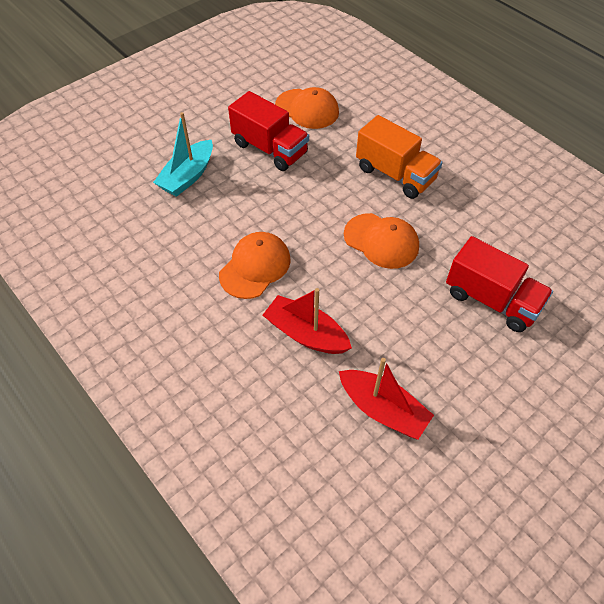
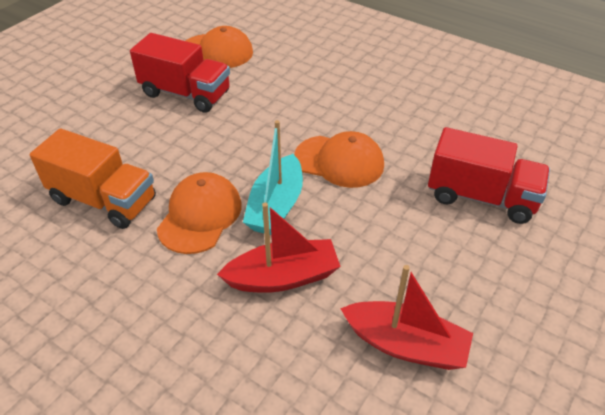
camera: 15 degrees left, 10 degrees down
turquoise boat [153,112,213,197] -> turquoise boat moved to [243,120,303,235]
red boat [263,288,352,354] -> red boat turned 150 degrees clockwise [217,203,341,293]
orange truck [356,115,442,199] -> orange truck moved to [30,129,156,229]

